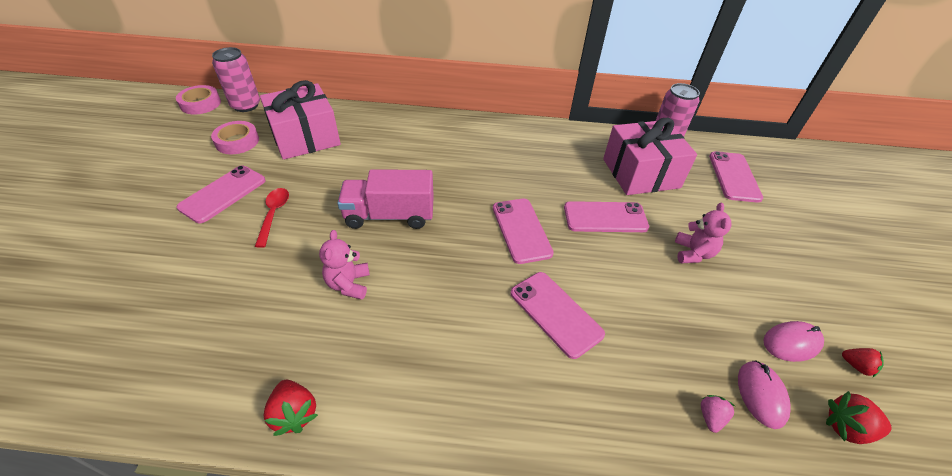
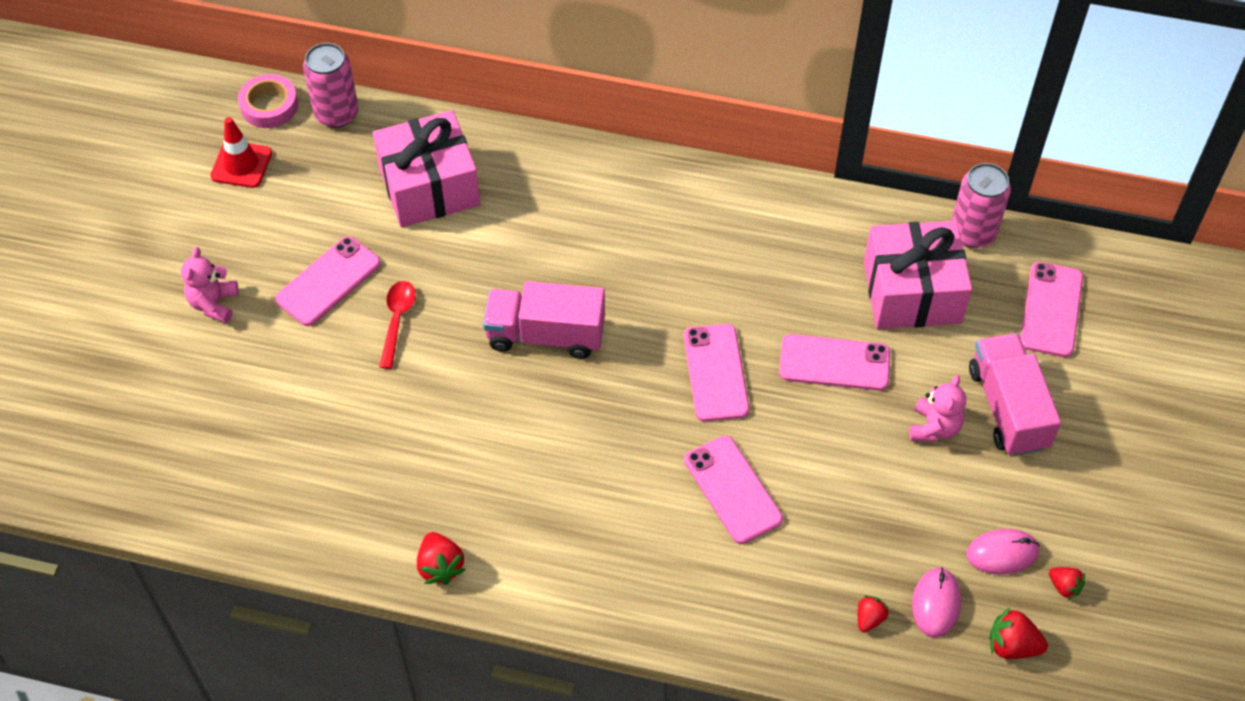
camera: 10 degrees right, 10 degrees up
pink tape [211,121,259,154] -> none
pink teddy bear [319,230,370,300] -> pink teddy bear moved to [181,247,238,323]
pink strawberry [701,395,735,433] -> red strawberry [858,595,889,632]
none -> red traffic cone [210,117,272,188]
none -> pink truck [969,333,1061,456]

